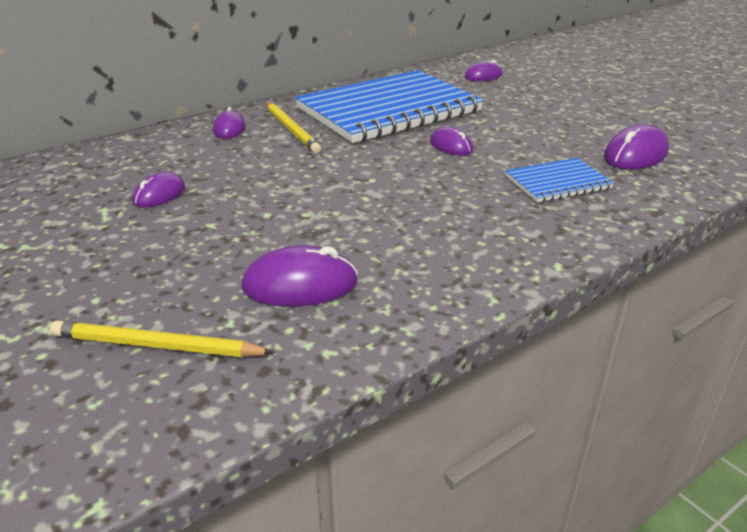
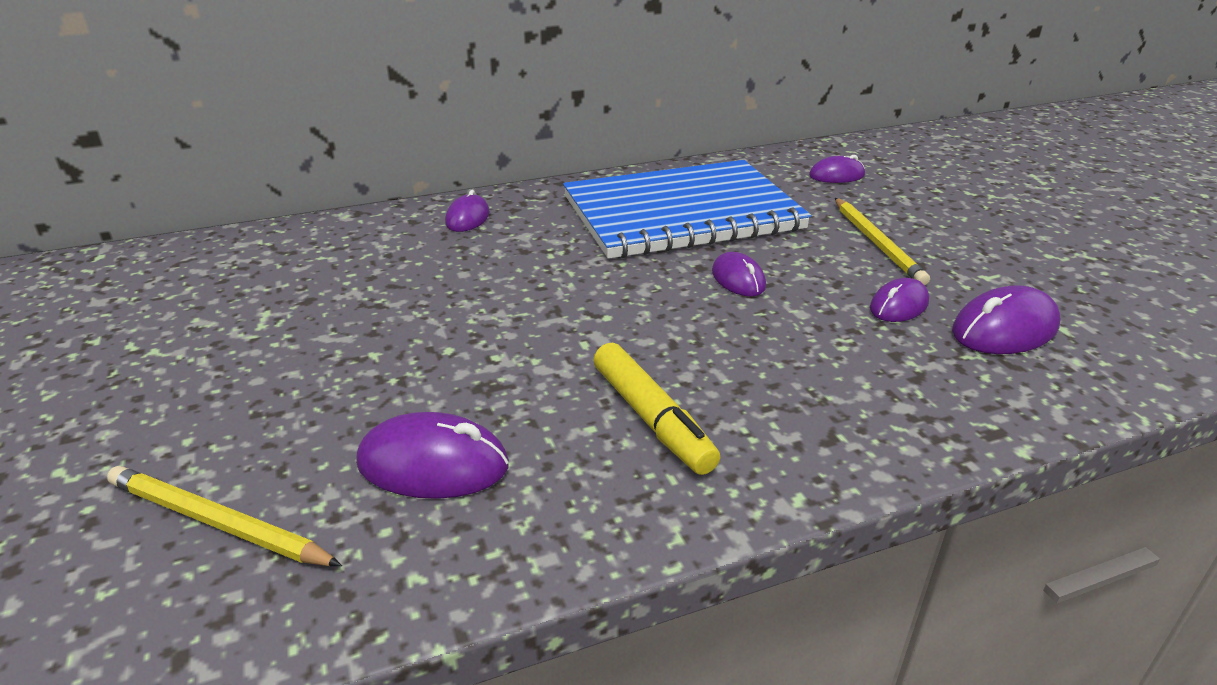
camera: 15 degrees right, 0 degrees up
purple mouse [132,172,185,207] -> purple mouse moved to [870,278,929,322]
yellow pencil [266,102,321,153] -> yellow pencil moved to [835,198,930,285]
blue notebook [505,158,614,203] -> none
none -> yellow marker [594,343,720,475]

